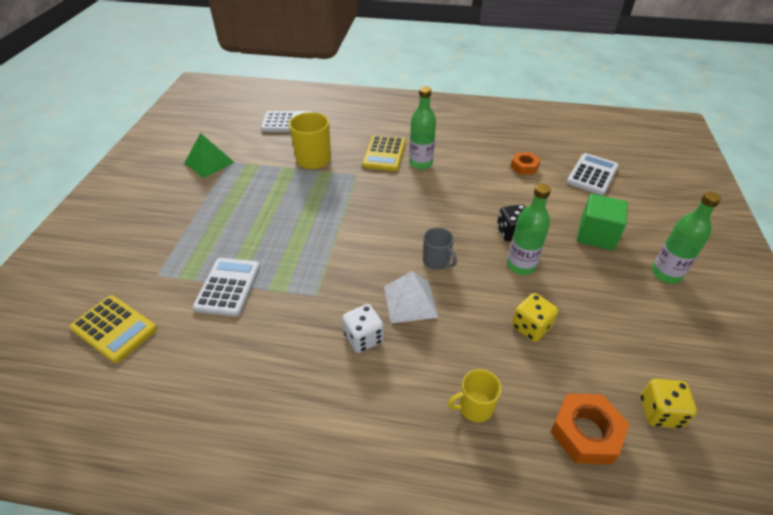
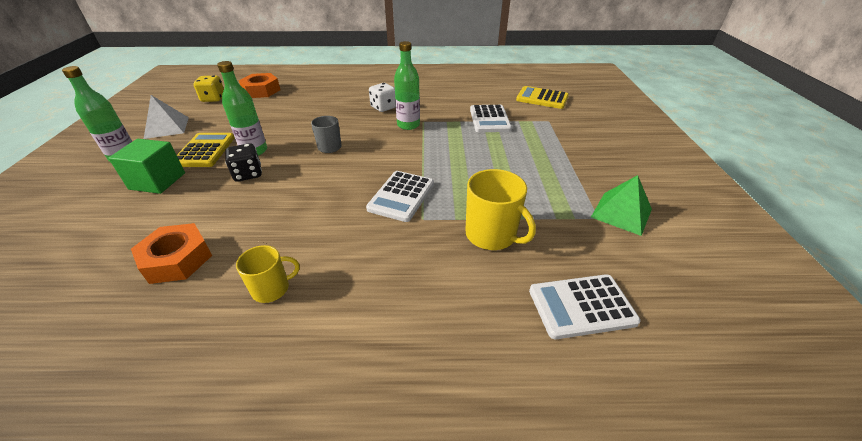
camera: 170 degrees right, 5 degrees down
yellow calculator [362,135,406,171] -> yellow calculator moved to [177,133,235,167]
white pyramid [384,271,439,323] -> white pyramid moved to [144,95,189,139]
green bottle [409,87,436,169] -> green bottle moved to [394,41,420,130]
yellow mug [448,369,501,422] -> yellow mug moved to [236,245,300,303]
orange nut [511,152,541,175] -> orange nut [131,223,212,284], size x1.56
yellow dice [512,293,558,342] -> none
white calculator [567,153,619,195] -> white calculator moved to [366,171,434,222]

